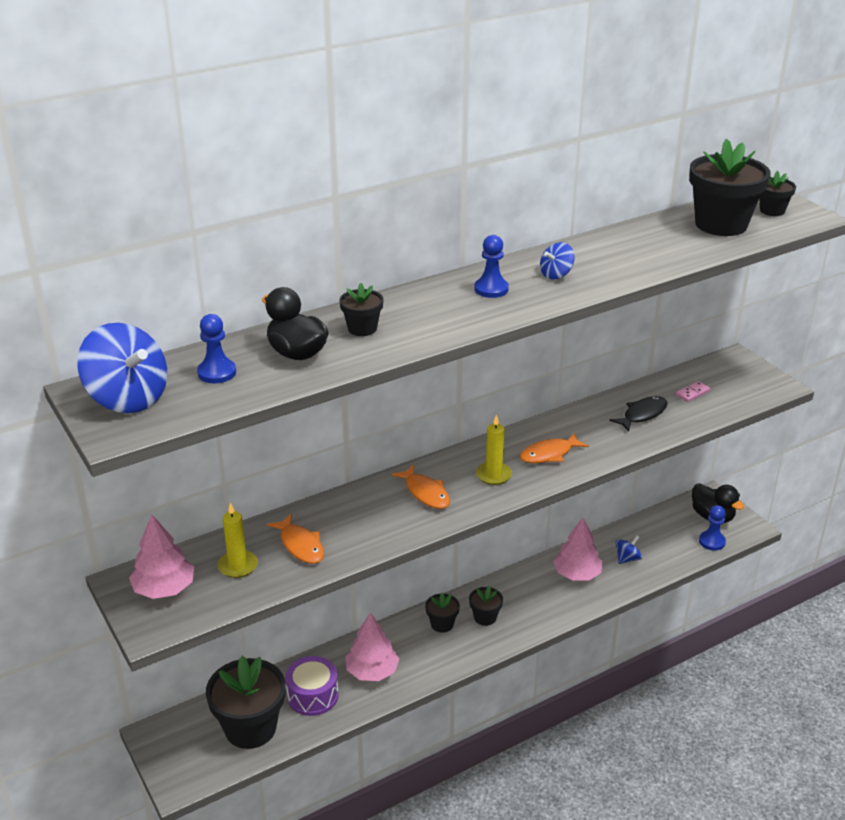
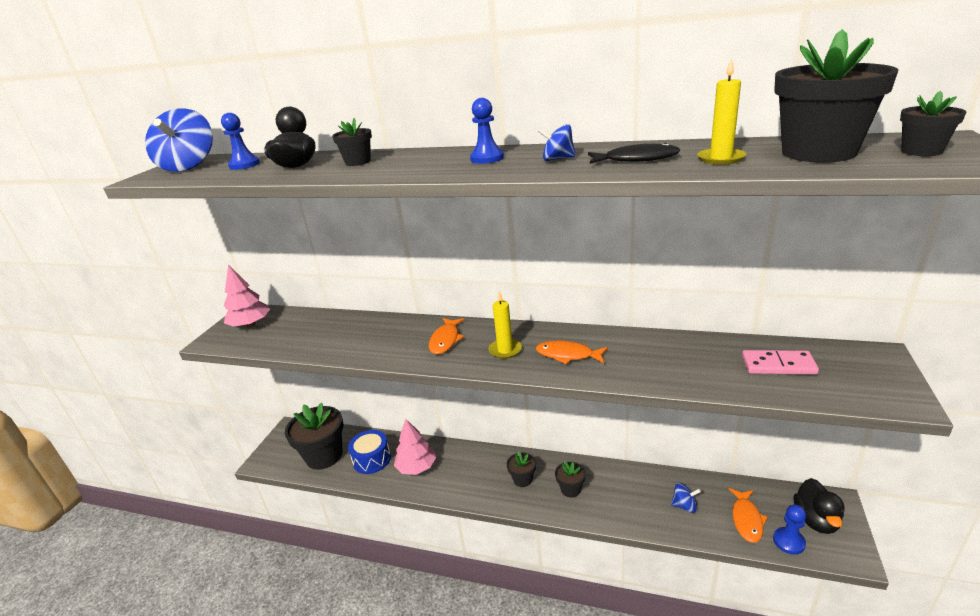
camera: 50 degrees right, 5 degrees down
yellow candle [218,503,258,578] -> yellow candle moved to [697,58,746,165]
orange fish [267,514,324,564] -> orange fish moved to [729,488,768,543]
purple drum [285,656,339,716] -> blue drum [348,430,391,474]
black flower pot [425,593,460,633] -> black flower pot moved to [555,461,586,497]
pink tree [553,518,602,580] -> none
black fish [609,396,668,432] -> black fish moved to [588,143,680,164]
pink domino [676,381,711,402] -> pink domino [742,350,819,375], size x1.65

